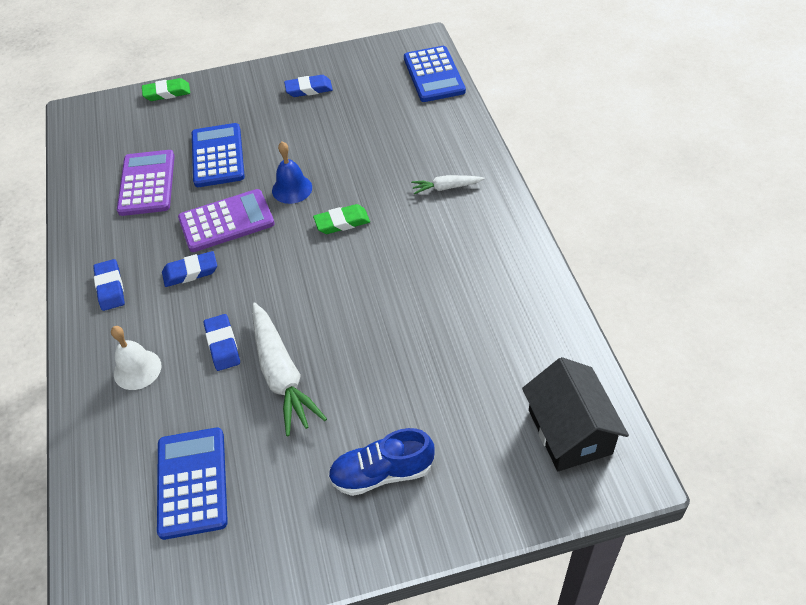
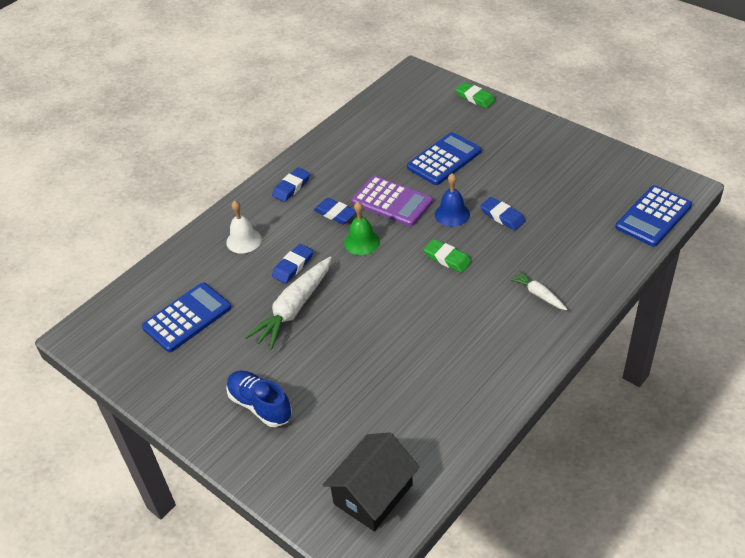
camera: 55 degrees right, 5 degrees down
purple calculator [117,150,175,216] -> none
blue eraser [284,75,333,97] -> blue eraser moved to [480,197,525,230]
none -> green bell [344,202,380,255]

